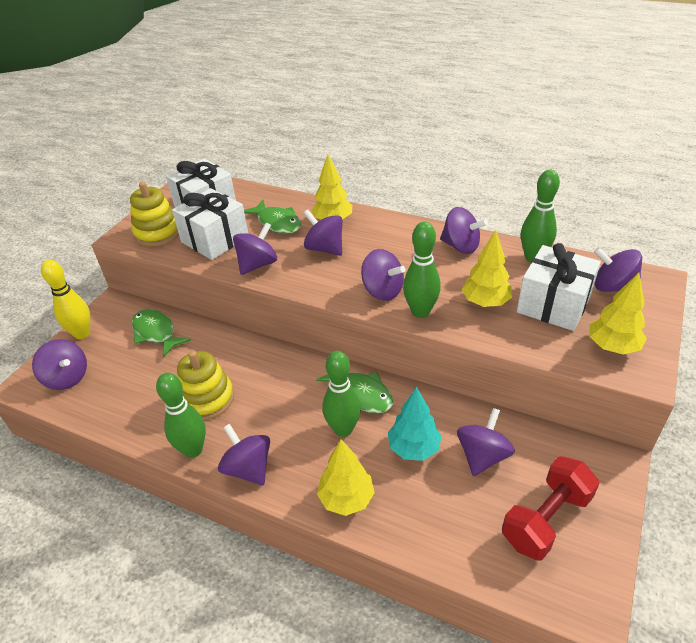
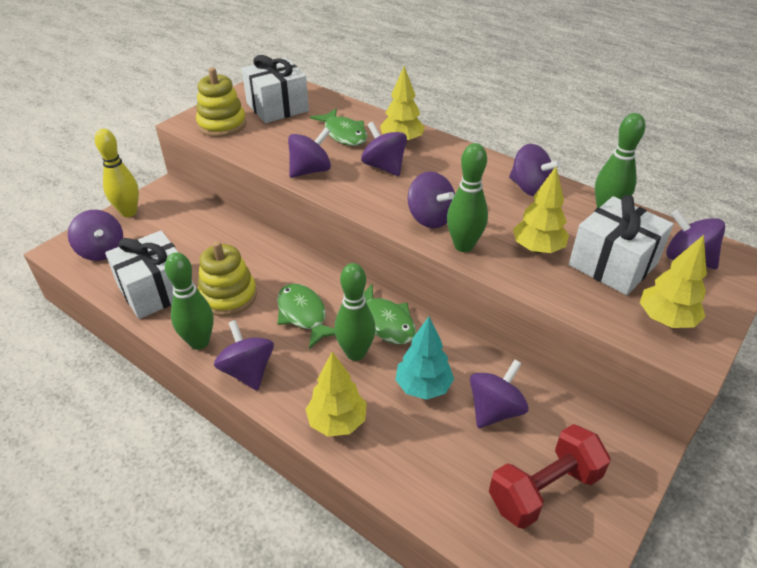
camera: 10 degrees right, 0 degrees up
green fish [132,309,191,358] -> green fish moved to [277,284,335,349]
white gift [172,188,248,260] -> white gift moved to [105,231,179,319]

